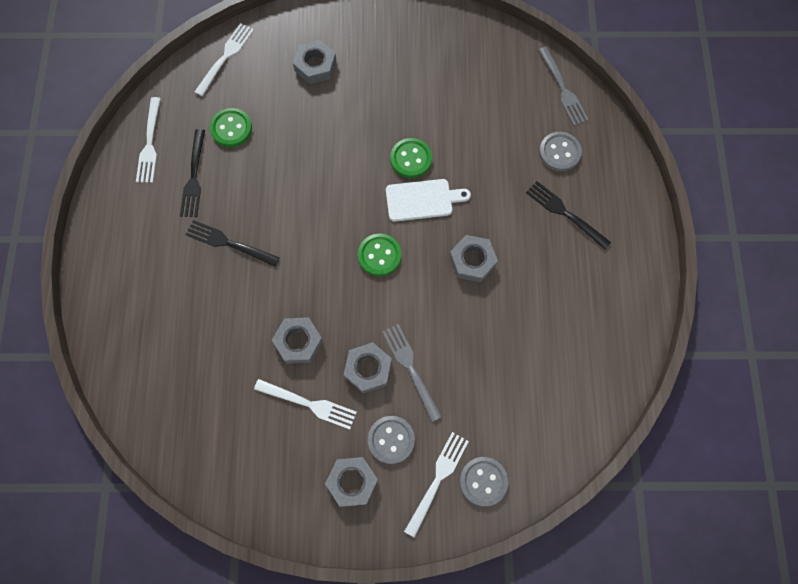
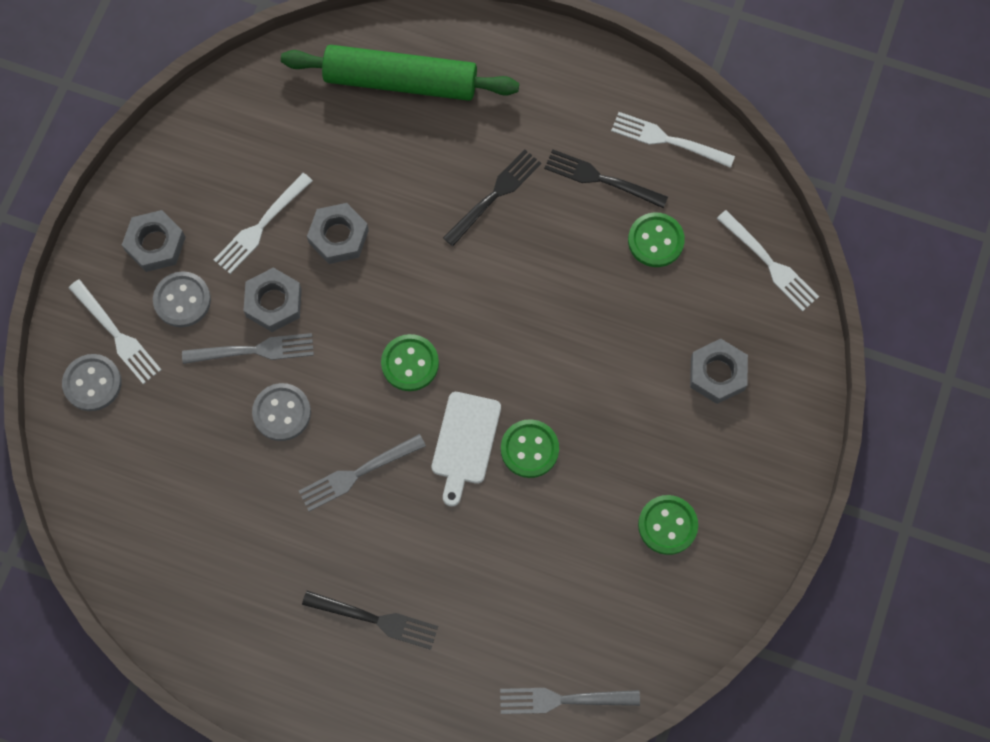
camera: 110 degrees right, 0 degrees up
grey nut [449,235,498,282] -> grey fork [299,434,426,511]
black fork [526,181,611,249] -> black fork turned 45 degrees clockwise [302,591,438,650]
grey button [539,132,582,171] -> grey button moved to [252,383,311,441]
none -> green rolling pin [281,45,519,101]
none -> green button [638,495,698,555]

